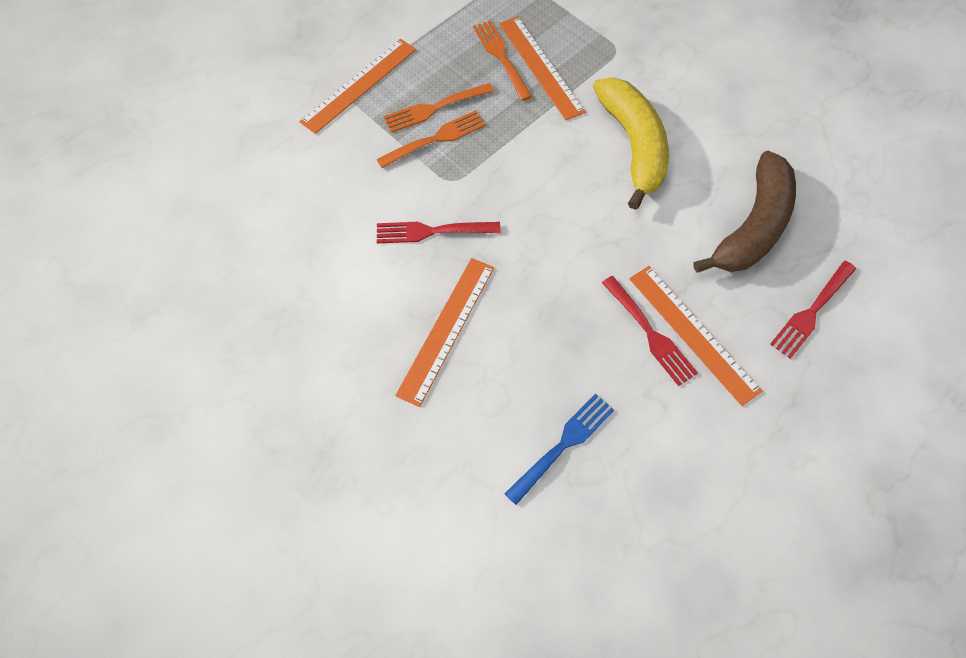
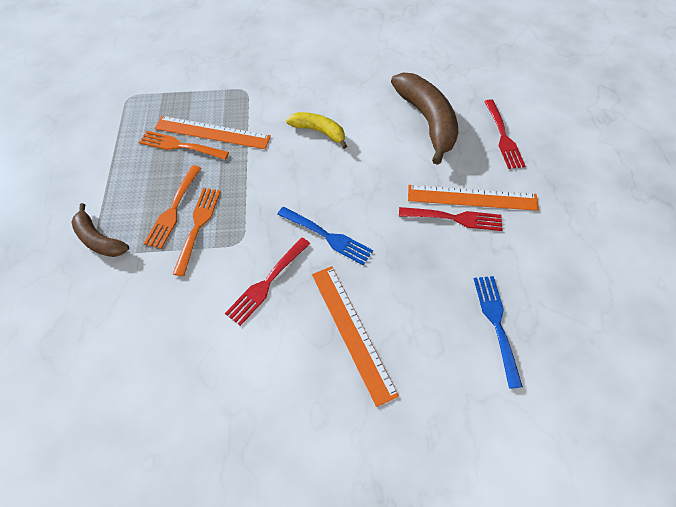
camera: 50 degrees left, 5 degrees down
orange ruler [299,39,416,134] -> brown banana [71,203,129,257]
yellow banana [593,77,669,210] -> yellow banana [286,112,347,149], size x0.57
none -> blue fork [277,207,373,265]

